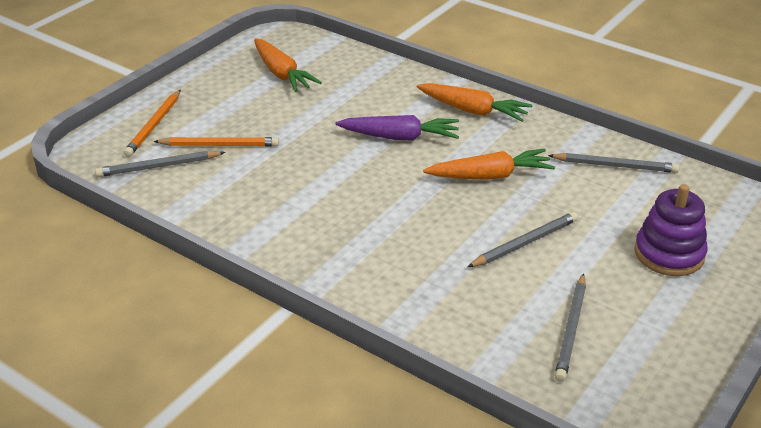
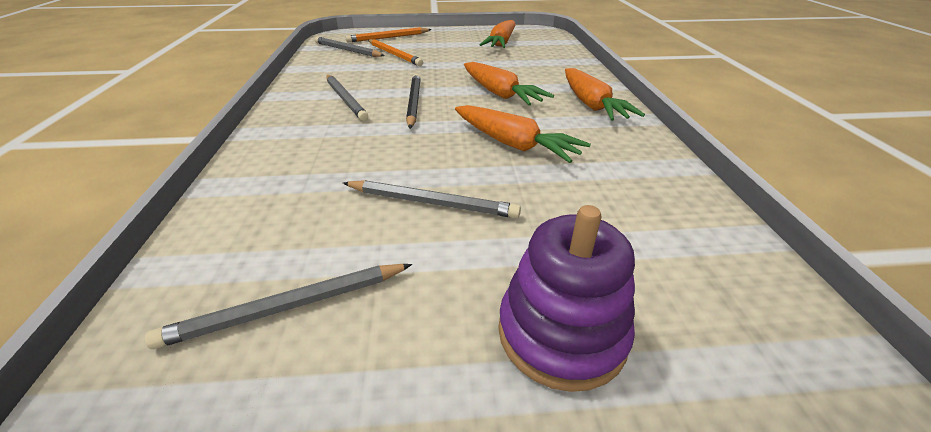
camera: 50 degrees right, 0 degrees up
purple carrot [335,115,459,141] -> orange carrot [464,62,554,106]
grey pencil [548,153,680,173] -> grey pencil moved to [326,75,368,121]
none -> black pencil [406,74,421,129]

